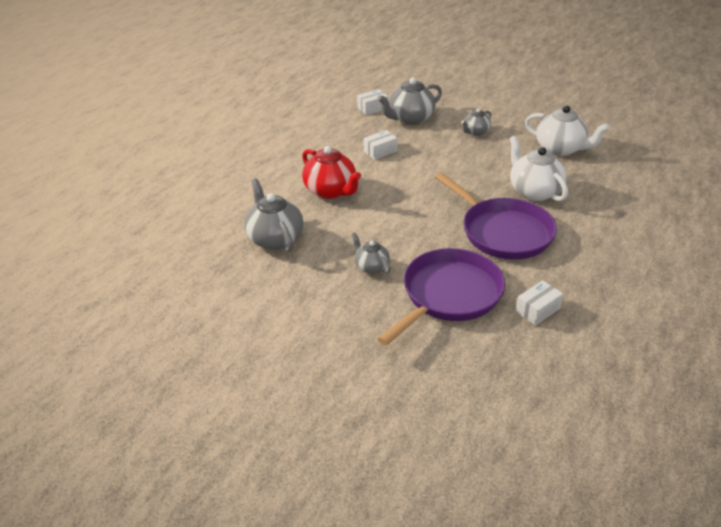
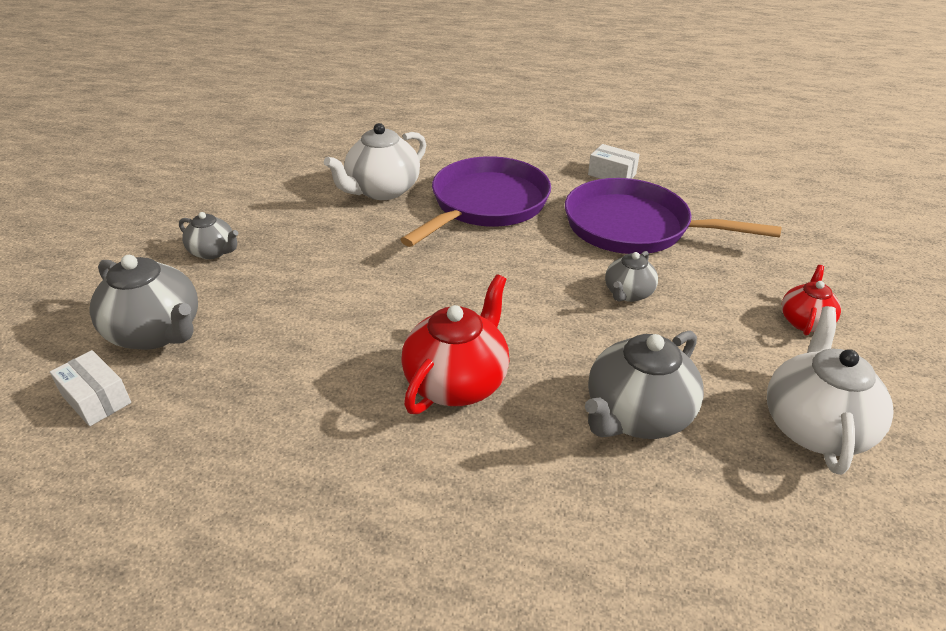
camera: 110 degrees left, 0 degrees up
white box [363,130,398,160] -> none
white teapot [525,106,610,156] -> white teapot moved to [767,306,894,475]
none -> red teapot [782,265,841,336]

